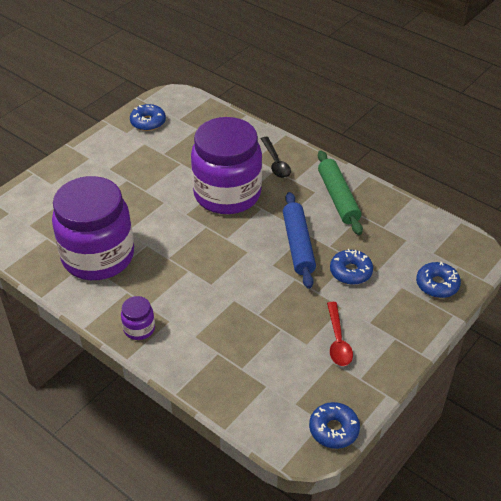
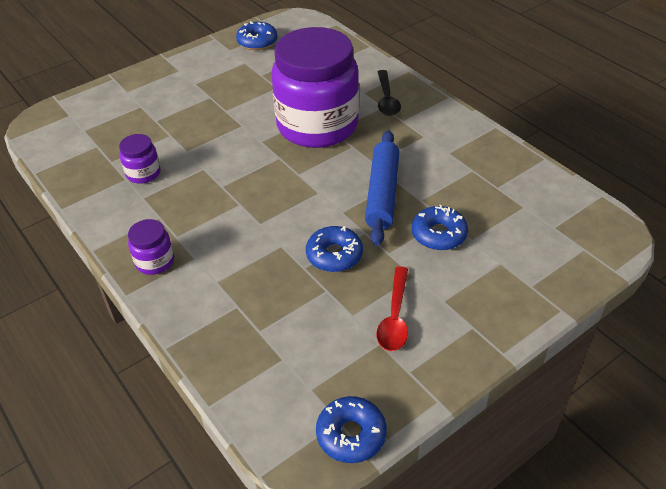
camera: 15 degrees right, 0 degrees up
purple jar [52,176,134,280] -> purple jar [119,134,161,184], size x0.40
green rolling pin [318,150,363,235] -> none
blue donut [416,262,461,298] -> blue donut moved to [306,226,363,272]

